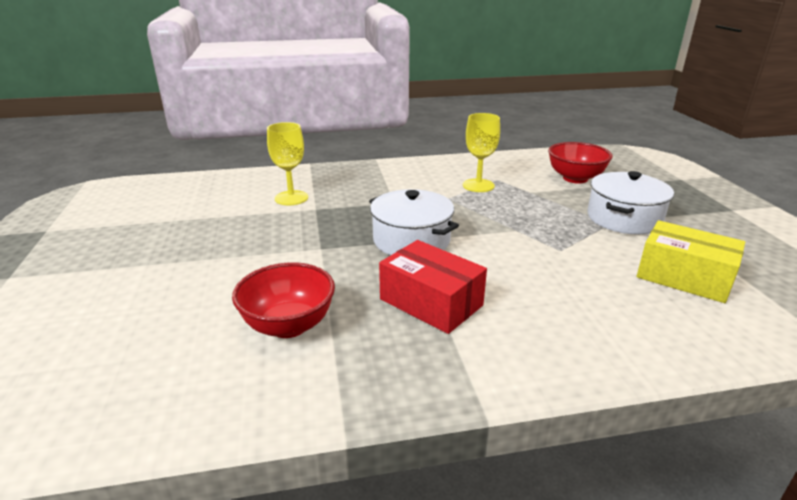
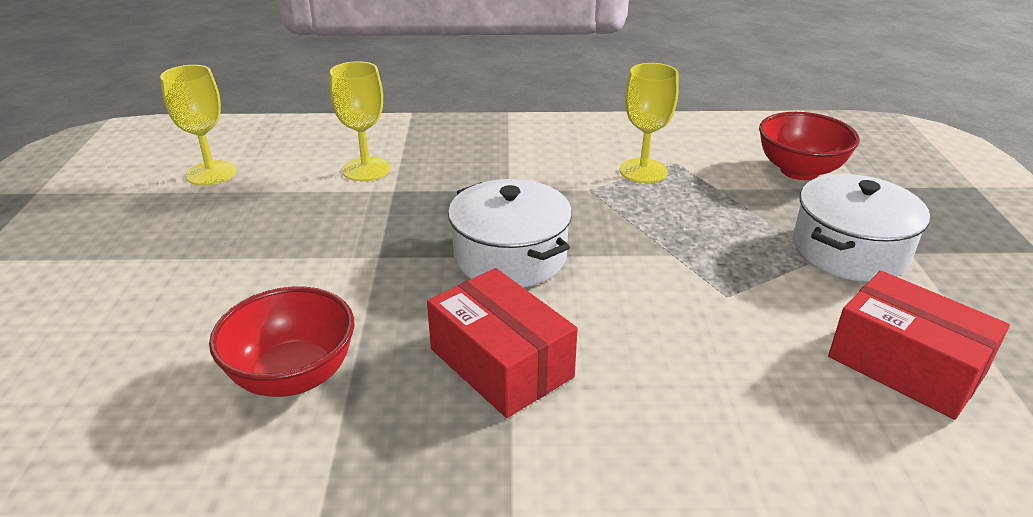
camera: 10 degrees right, 5 degrees up
yellow box [637,220,745,303] -> red box [828,270,1010,420]
none -> yellow goblet [160,65,236,186]

